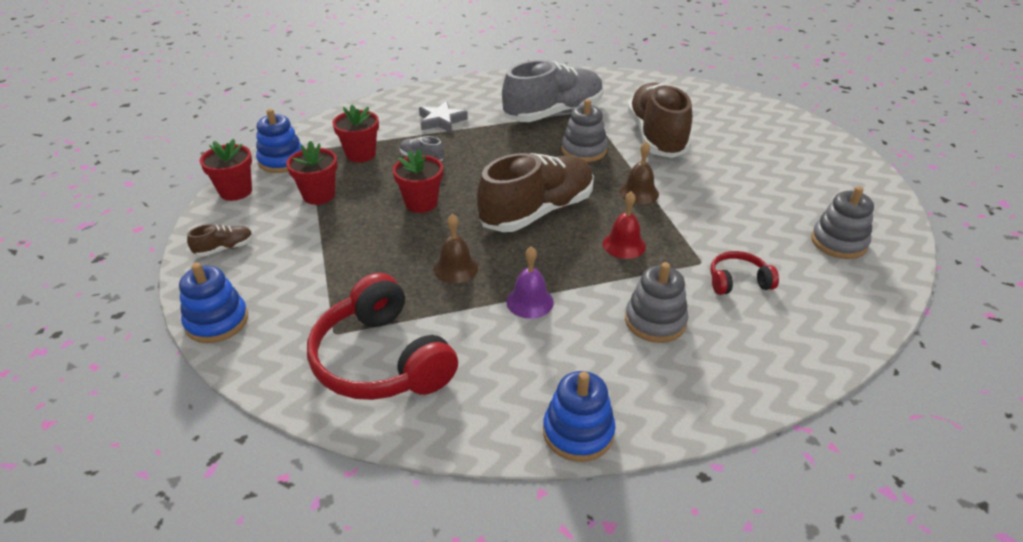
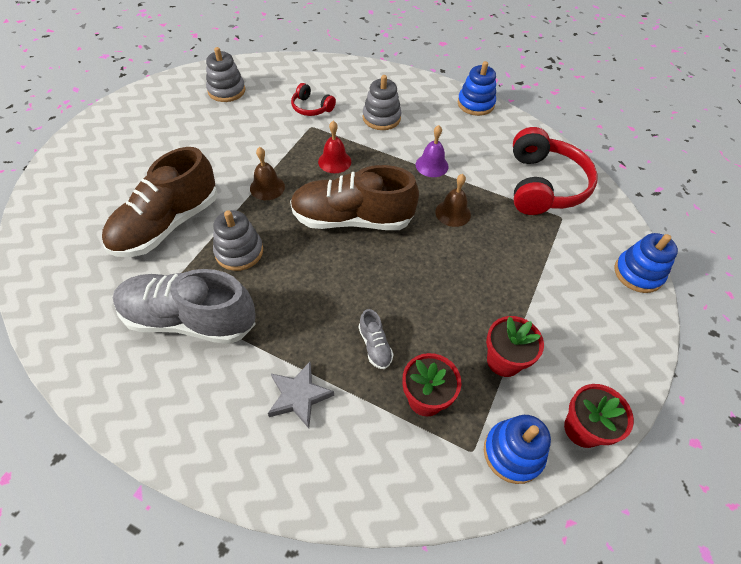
camera: 140 degrees left, 15 degrees up
brown shoe [187,224,253,257] -> none
red flower pot [393,149,443,213] -> none

